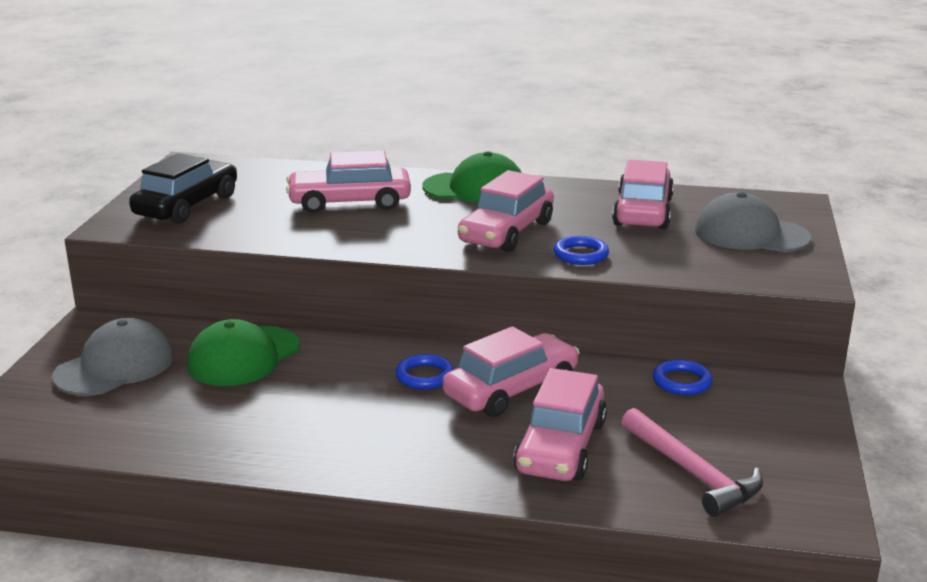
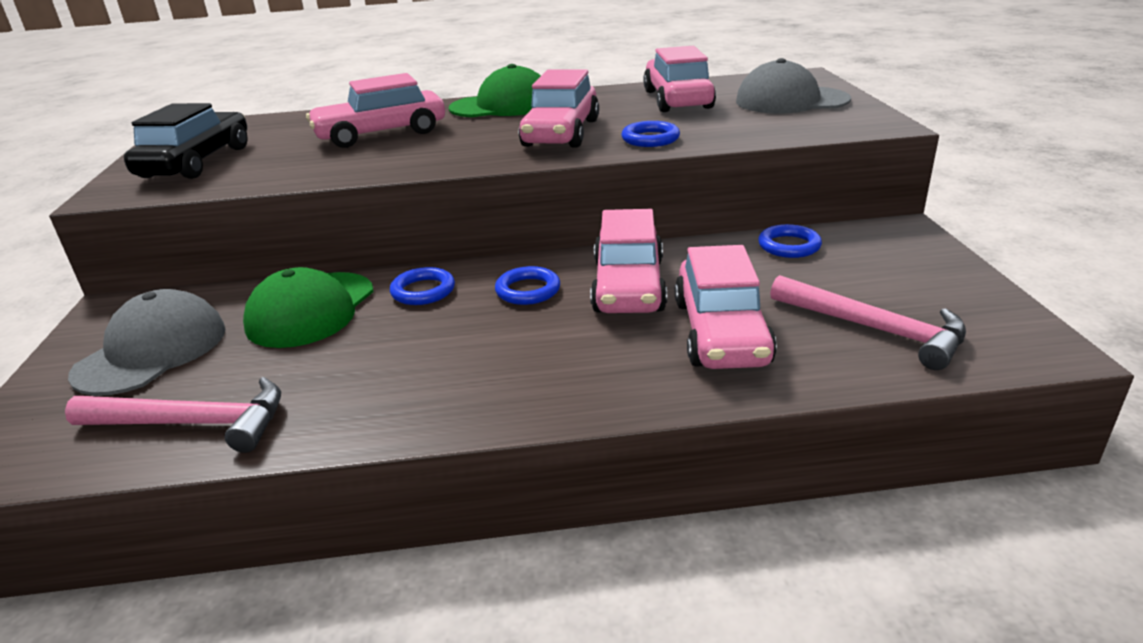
camera: 15 degrees left, 5 degrees up
pink car [442,326,579,417] -> pink car turned 150 degrees clockwise [590,209,667,313]
none -> pink hammer [65,377,281,453]
none -> blue ring [390,267,455,305]

